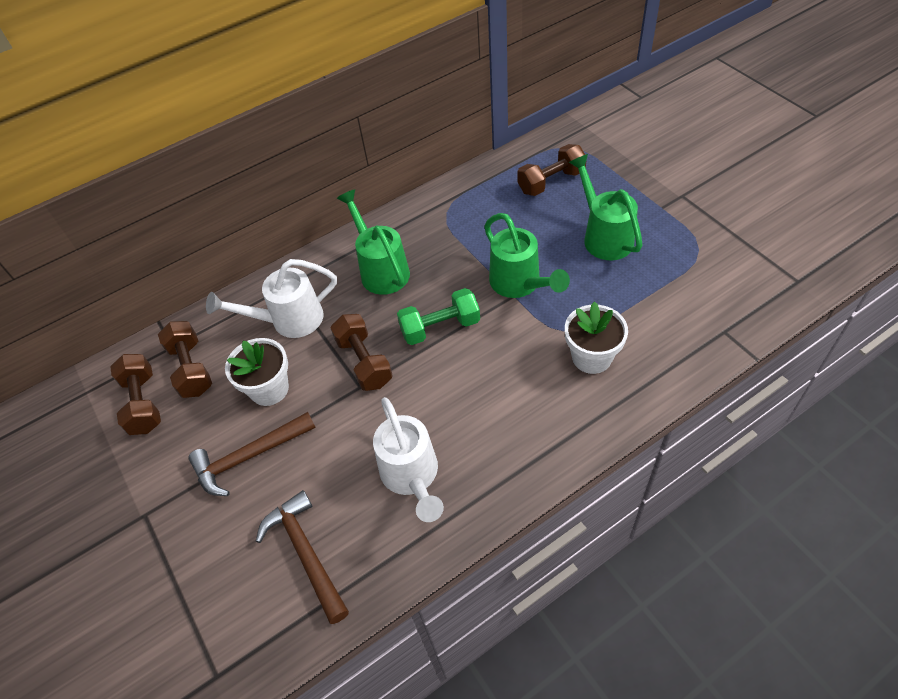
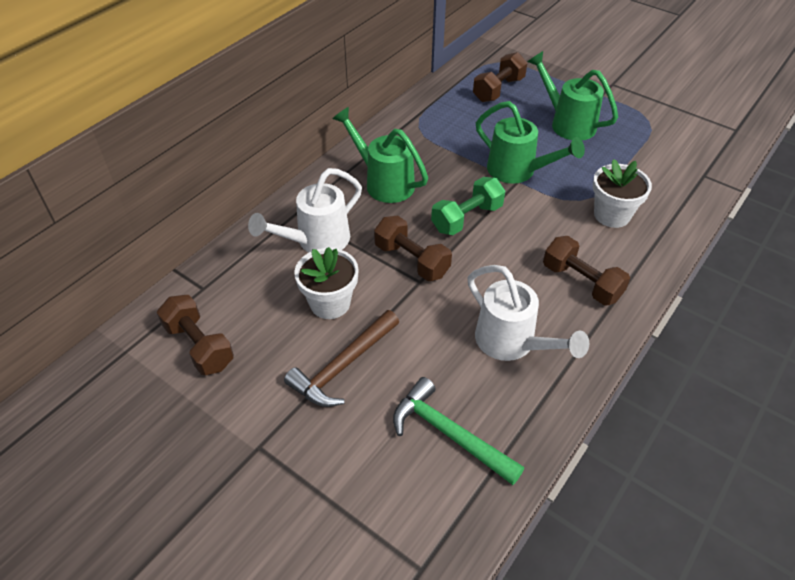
camera: 25 degrees left, 5 degrees down
brown dumbbell [158,321,212,398] -> brown dumbbell moved to [543,236,630,305]
brown hammer [256,490,349,624] -> green hammer [393,377,524,485]

